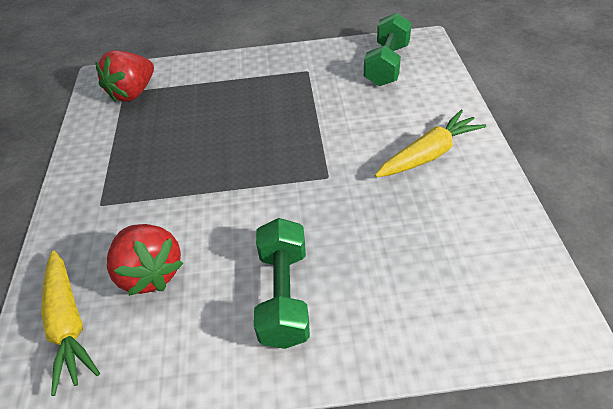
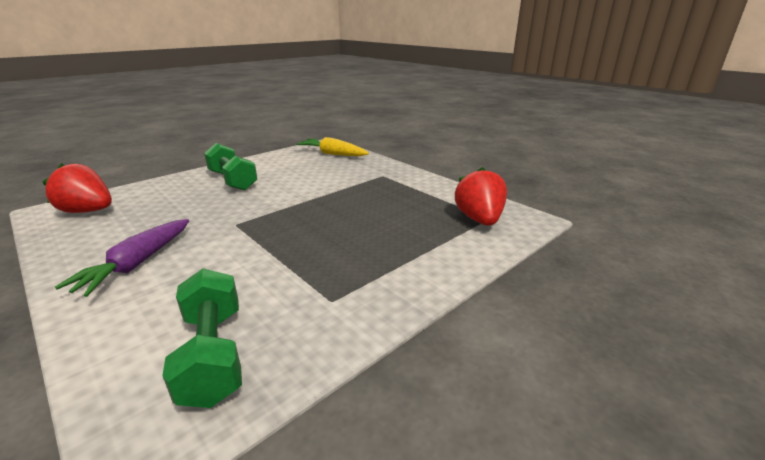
camera: 140 degrees right, 20 degrees down
red strawberry [107,224,184,296] -> red strawberry moved to [43,163,112,213]
yellow carrot [375,110,486,177] -> purple carrot [55,219,189,297]

